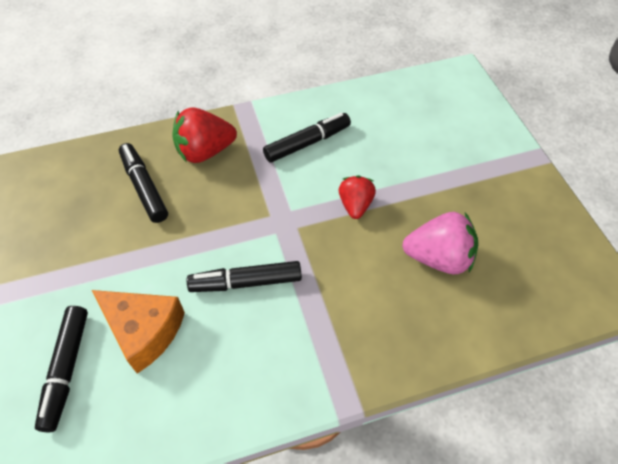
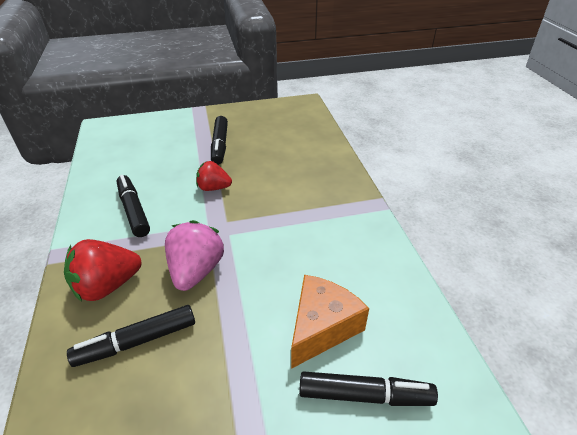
camera: 85 degrees left, 15 degrees down
red strawberry [172,108,237,163] -> red strawberry turned 75 degrees clockwise [64,239,142,302]
black marker [187,261,302,292] -> black marker moved to [211,116,228,165]
pink strawberry [402,212,478,274] -> pink strawberry moved to [165,220,224,291]

